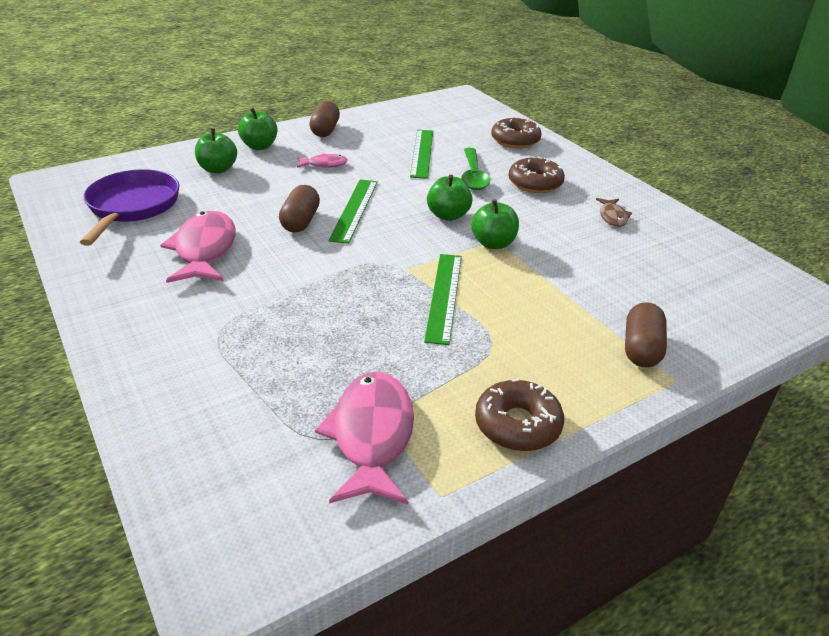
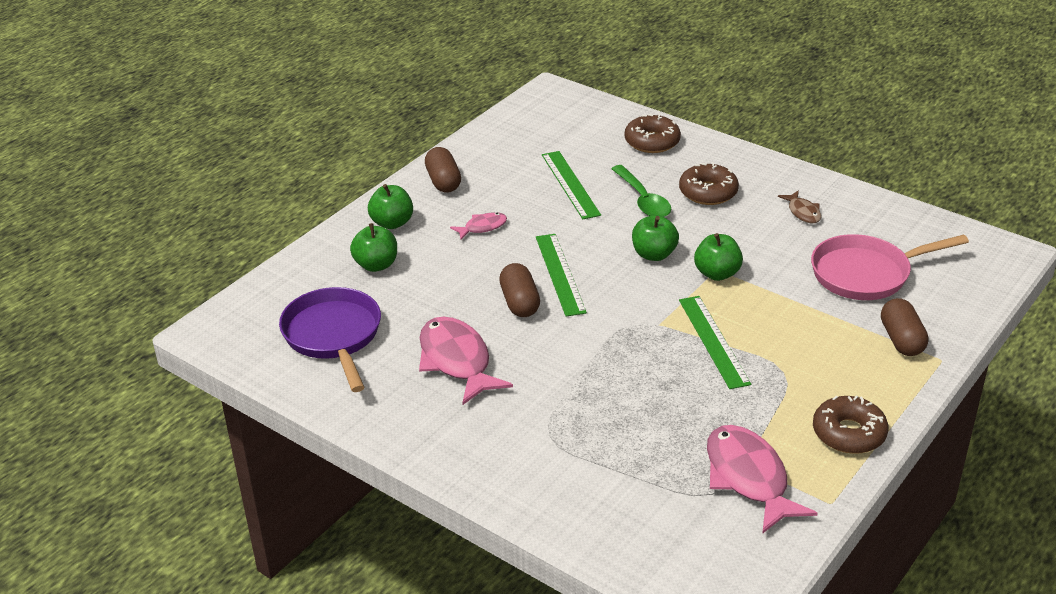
camera: 20 degrees left, 0 degrees up
none -> pink pan [811,234,969,300]

